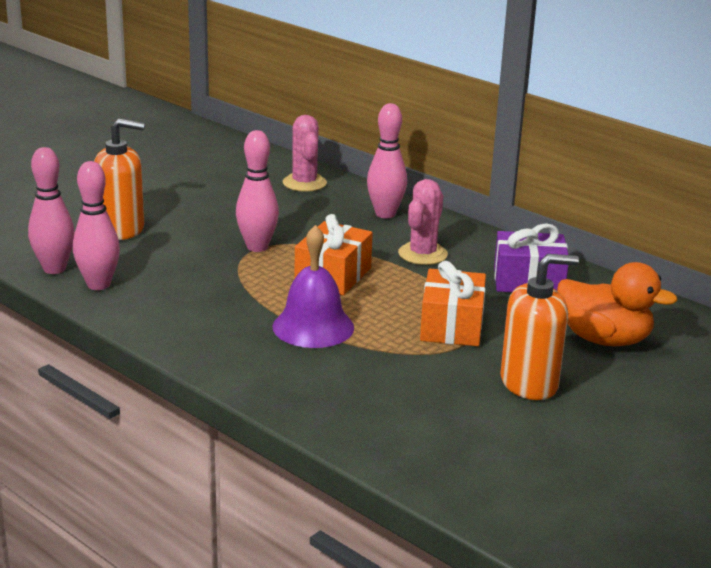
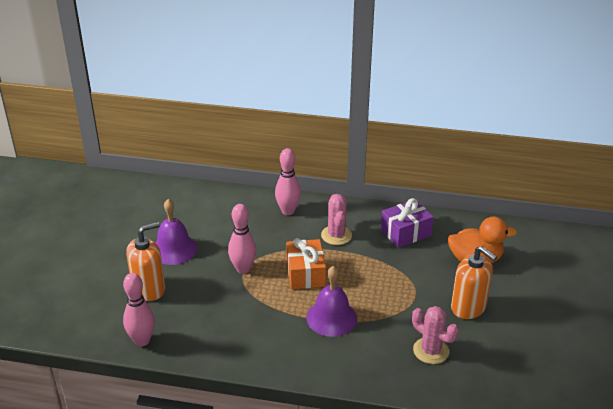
camera: 30 degrees left, 10 degrees up
pink bowling pin [73,161,120,290] -> none
pink cactus [283,115,327,192] -> pink cactus moved to [412,306,459,364]
orange gift [420,261,486,346] -> none
orange soap dispenser [500,254,579,400] -> orange soap dispenser turned 90 degrees clockwise [451,246,497,319]
none -> purple bell [155,199,198,265]

